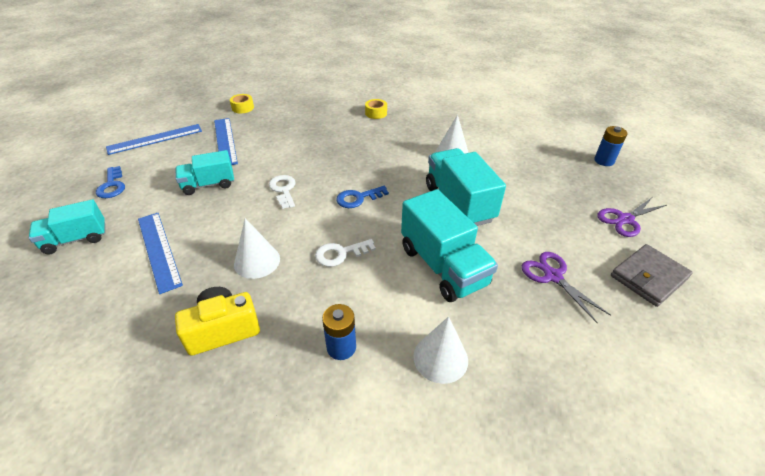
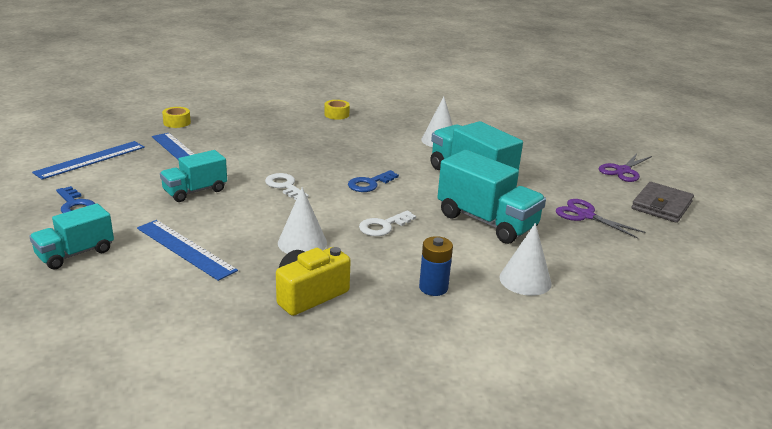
camera: 20 degrees left, 15 degrees down
blue battery [594,126,627,166] -> none

